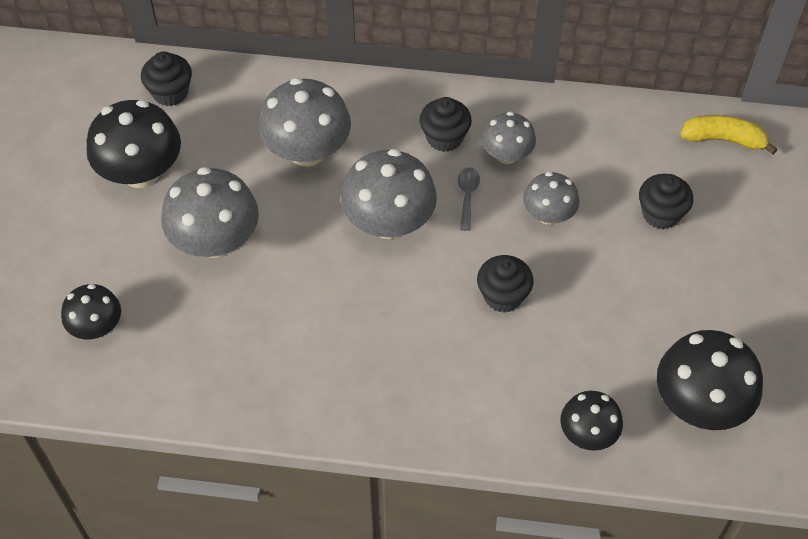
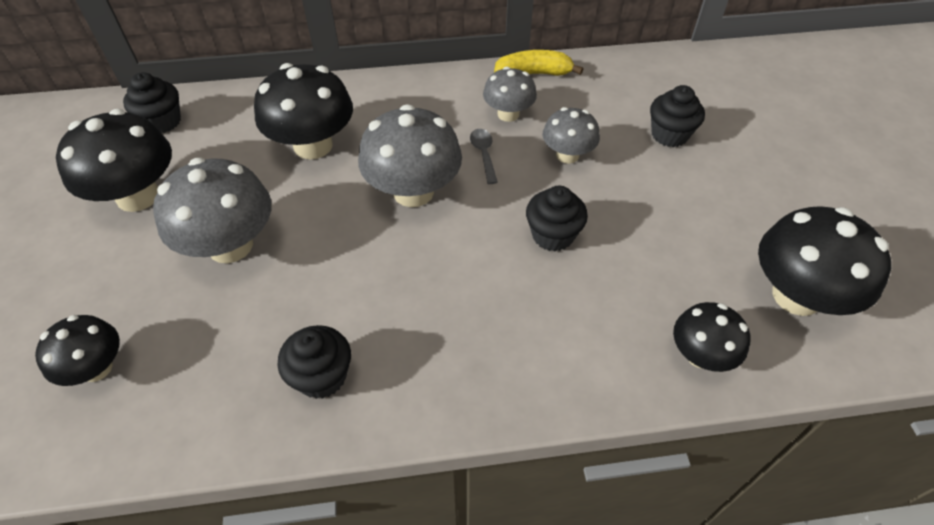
camera: 15 degrees left, 5 degrees down
grey mushroom [258,78,351,167] -> black mushroom [254,63,353,160]
black cupcake [419,97,472,152] -> black cupcake moved to [278,325,351,399]
yellow banana [681,115,778,155] -> yellow banana moved to [494,50,583,76]

